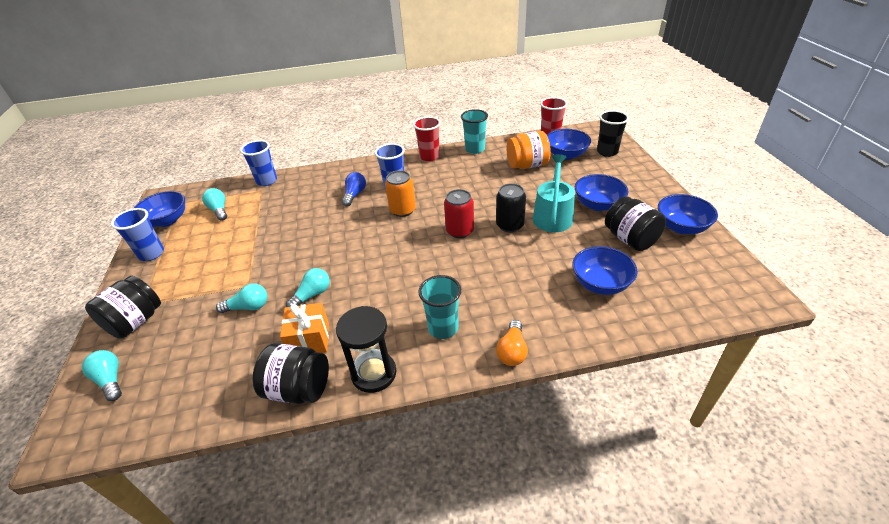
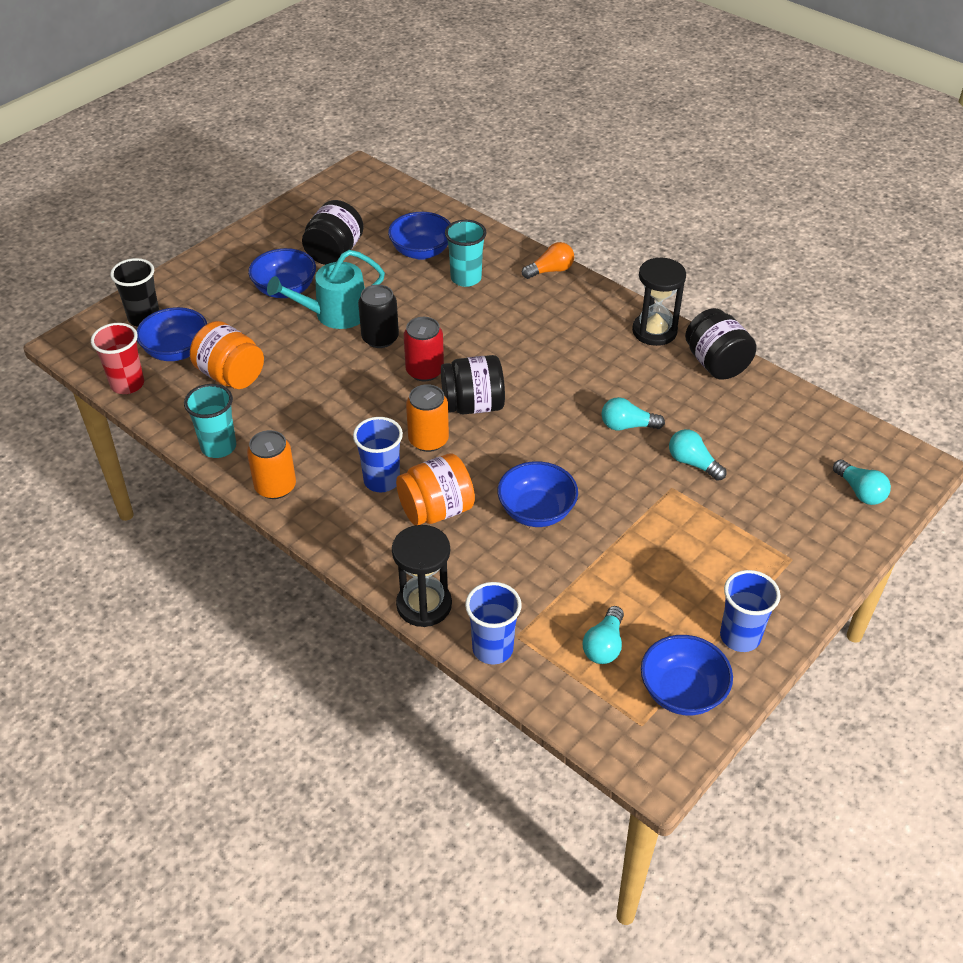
camera: 130 degrees left, 5 degrees up
turquoise light bulb [82,350,122,401] -> turquoise light bulb turned 45 degrees counterclockwise [833,459,891,505]
black jar [85,276,161,339] -> black jar moved to [441,355,505,414]
orange gift [280,303,329,353] -> none
blue light bulb [342,172,366,206] -> orange jar [396,453,475,525]
red cup [413,117,441,162] -> orange can [247,430,296,499]
turquoise cup [418,275,461,339] -> turquoise cup moved to [445,220,487,287]
blue bowl [658,194,718,234] -> blue bowl moved to [497,461,578,527]
none -> black hourglass [392,525,452,627]

